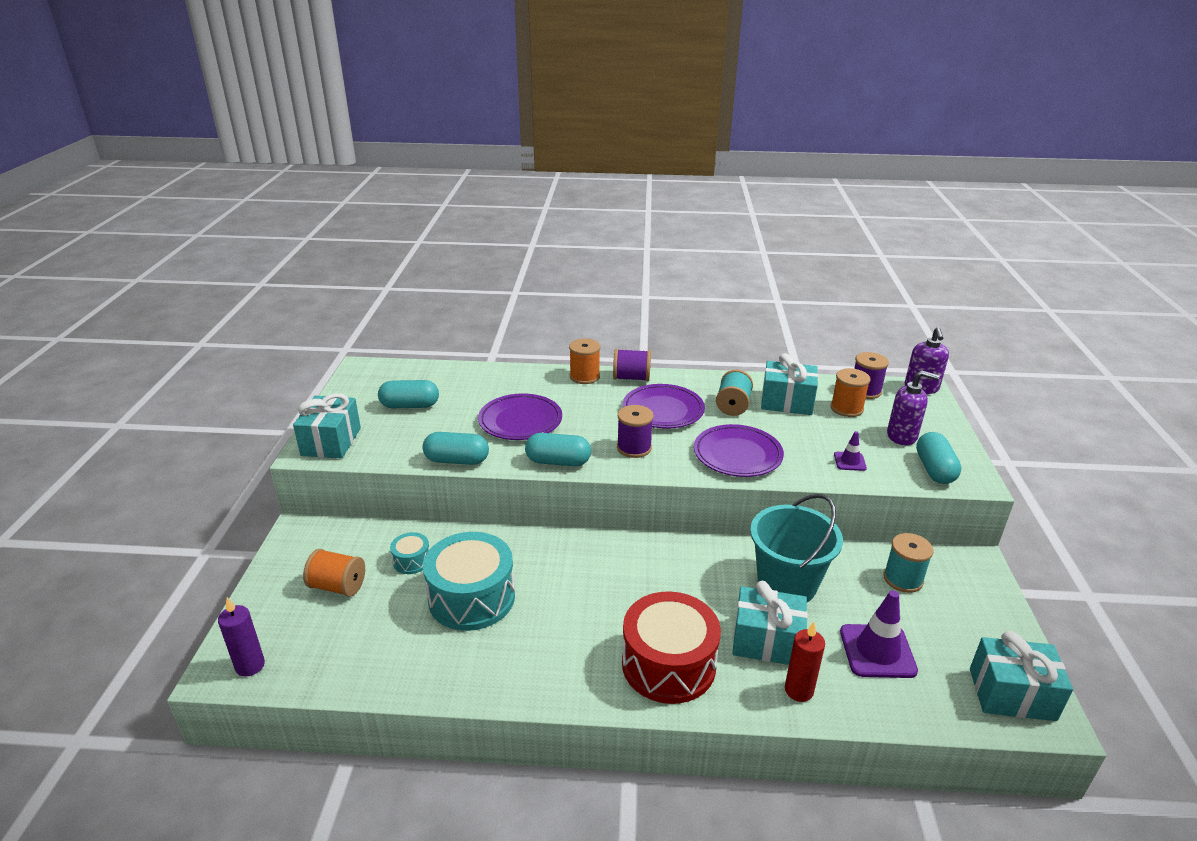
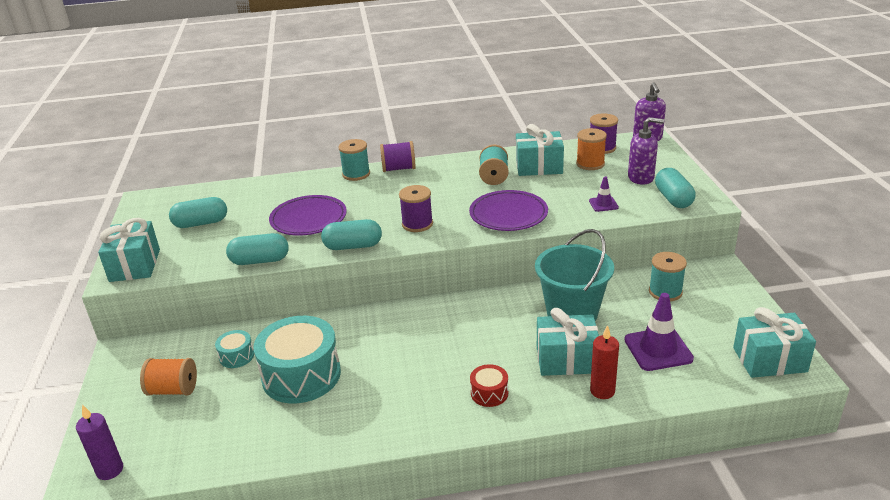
camera: 10 degrees left, 0 degrees up
orange spool [569,339,600,384] -> turquoise spool [338,139,370,181]
red drum [622,591,721,704] -> red drum [470,364,508,407], size x0.46
purple plate [623,384,705,429] -> none

